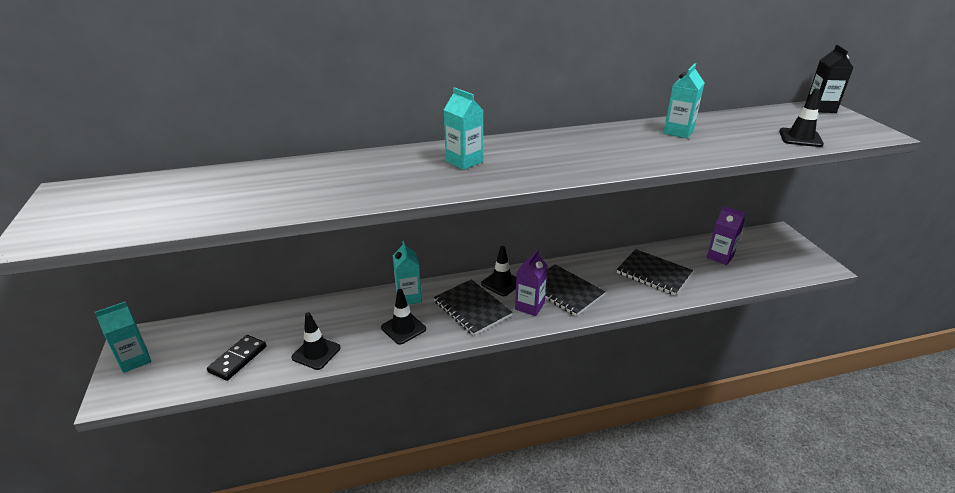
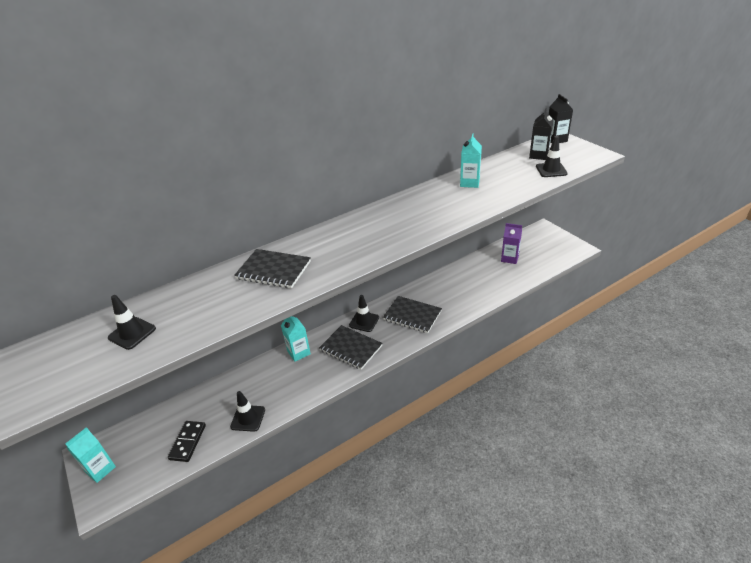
camera: 15 degrees left, 5 degrees up
black traffic cone [381,289,426,345] -> black traffic cone moved to [108,295,156,350]
turquoise carton [444,87,483,170] -> none
purple carton [515,249,548,316] -> none
black notebook [617,249,693,296] -> black notebook moved to [234,249,311,289]
none -> black carton [529,108,554,160]

